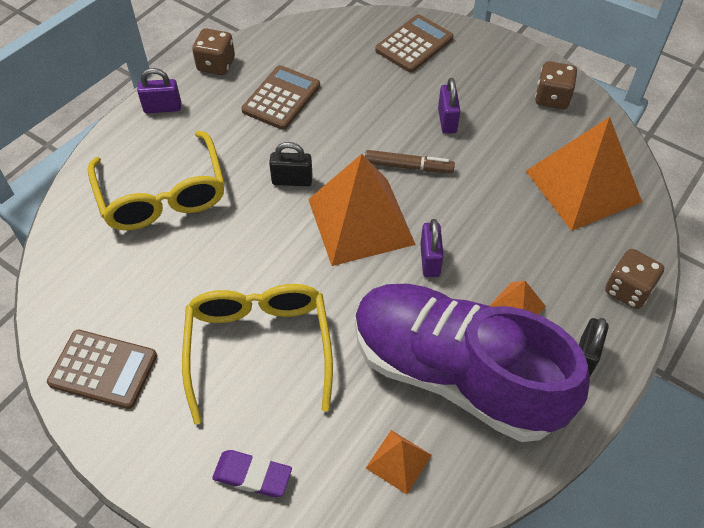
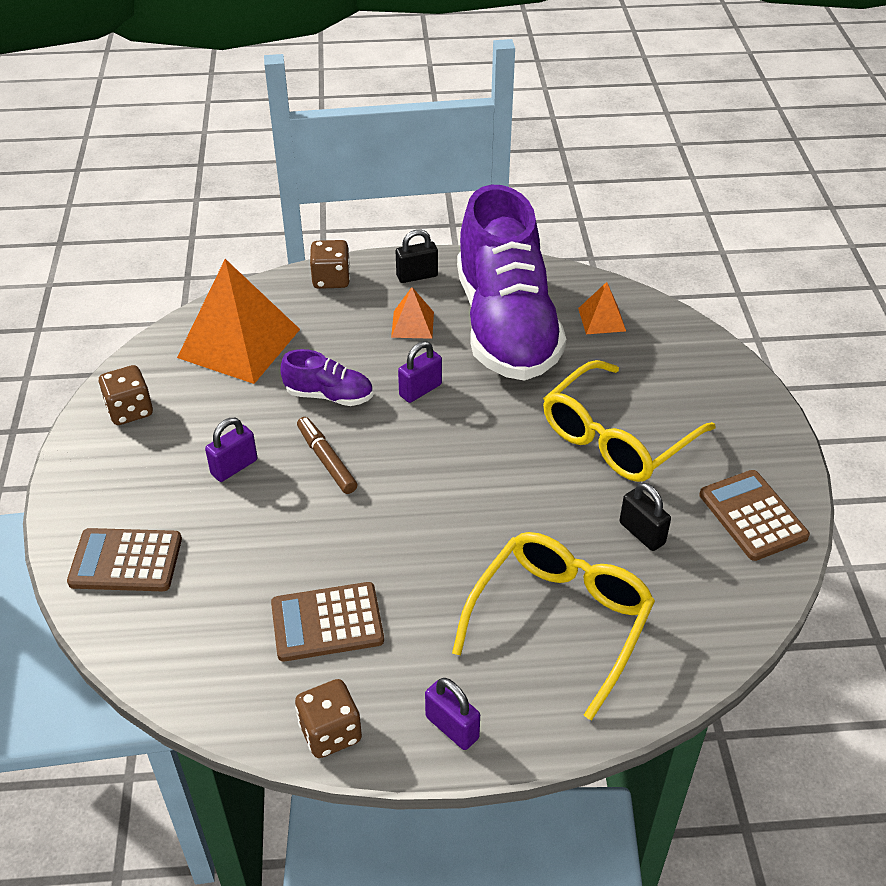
camera: 130 degrees left, 10 degrees down
purple eraser [212,450,292,497] -> none
black padlock [269,142,313,186] -> black padlock moved to [620,482,671,551]
orange pyramid [308,154,416,266] -> none
none -> purple shoe [280,349,373,406]

